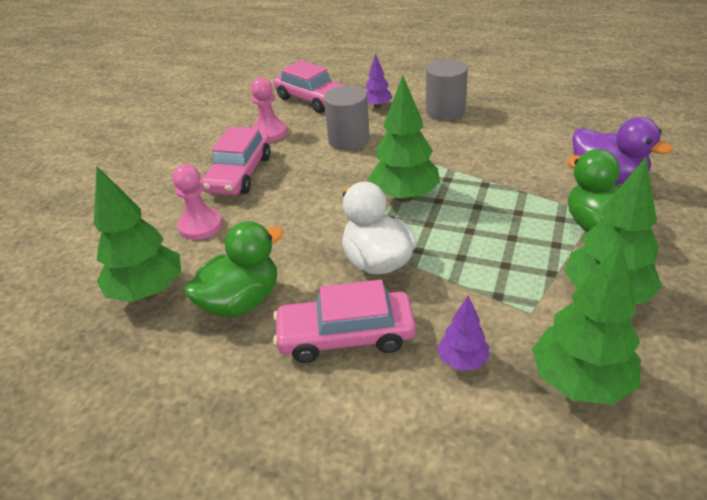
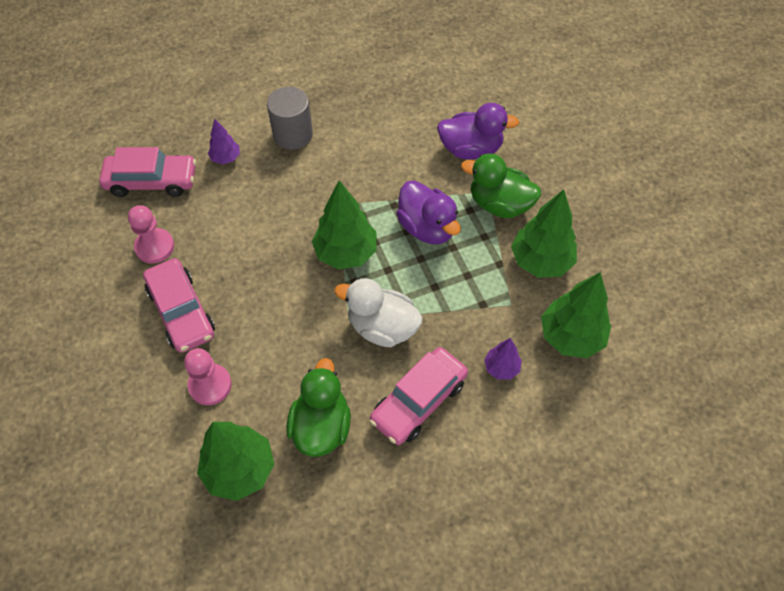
camera: 45 degrees left, 20 degrees up
grey cylinder [324,86,370,150] -> none
none -> purple duck [396,180,461,244]

